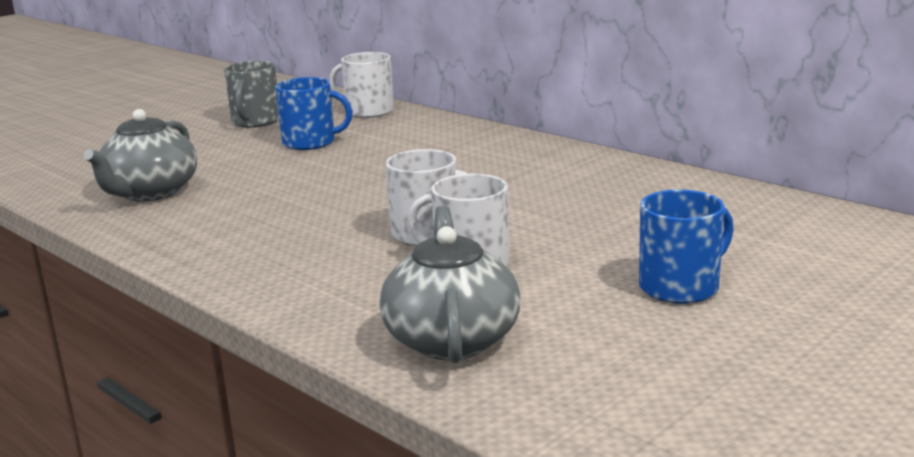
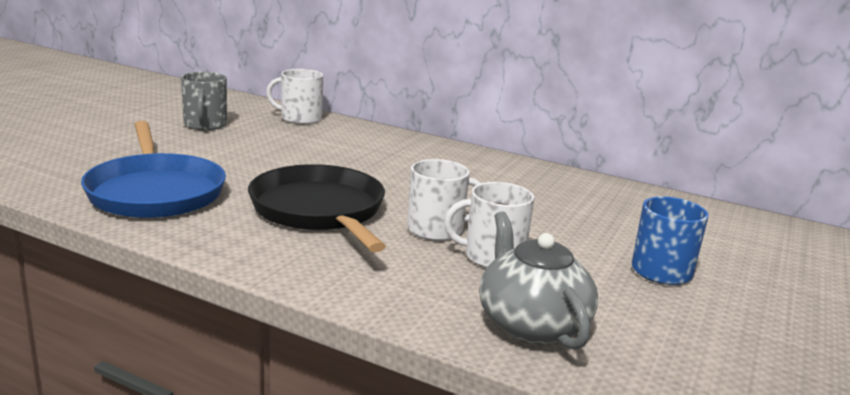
camera: 20 degrees left, 0 degrees up
grey teapot [84,109,197,202] -> blue pan [81,121,226,218]
blue mug [275,77,353,150] -> none
none -> black pan [248,164,386,252]

